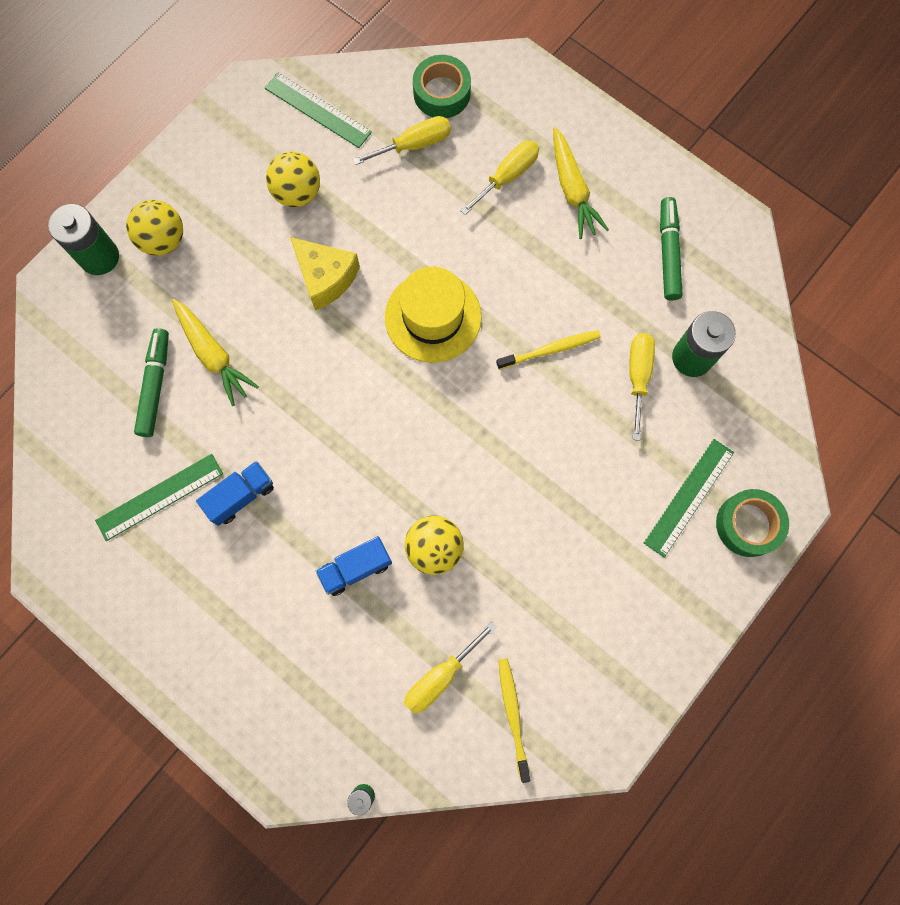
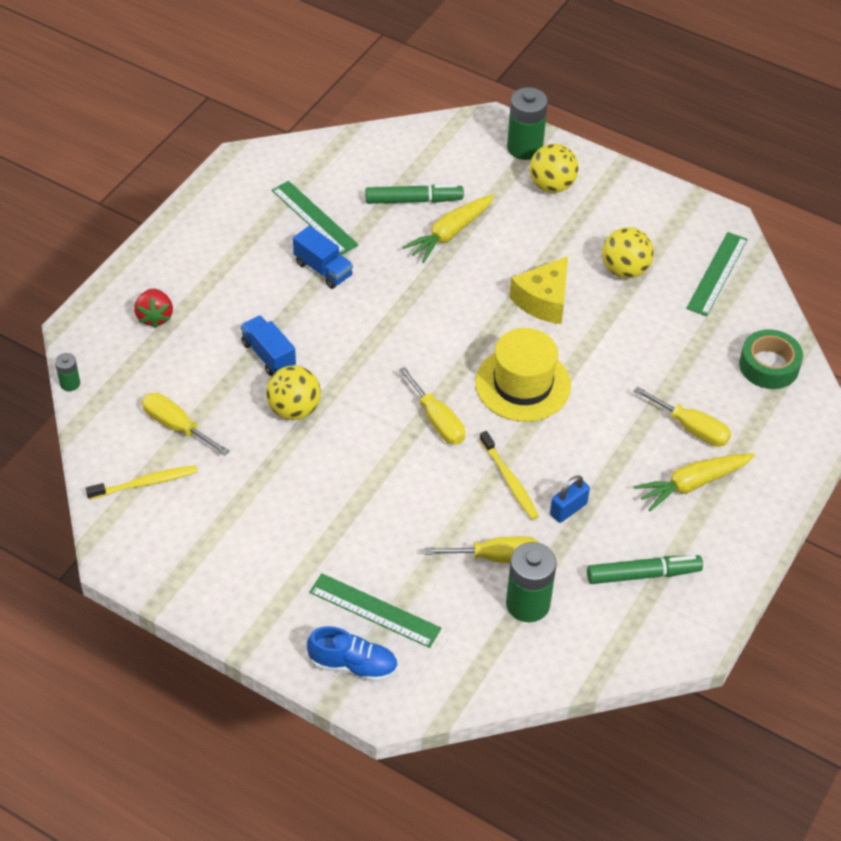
camera: 80 degrees right, 25 degrees down
yellow screwdriver [353,116,451,165] -> yellow screwdriver moved to [399,367,465,445]
green tape [716,489,789,557] -> blue shoe [307,626,398,682]
none -> red strawberry [134,288,173,328]
none -> blue padlock [550,475,590,523]

